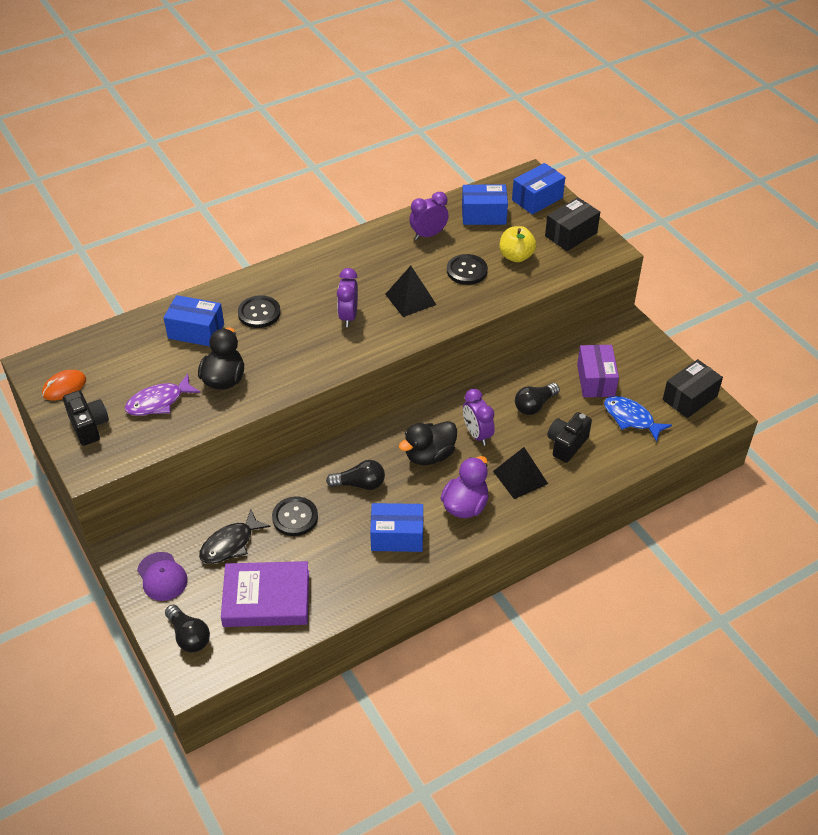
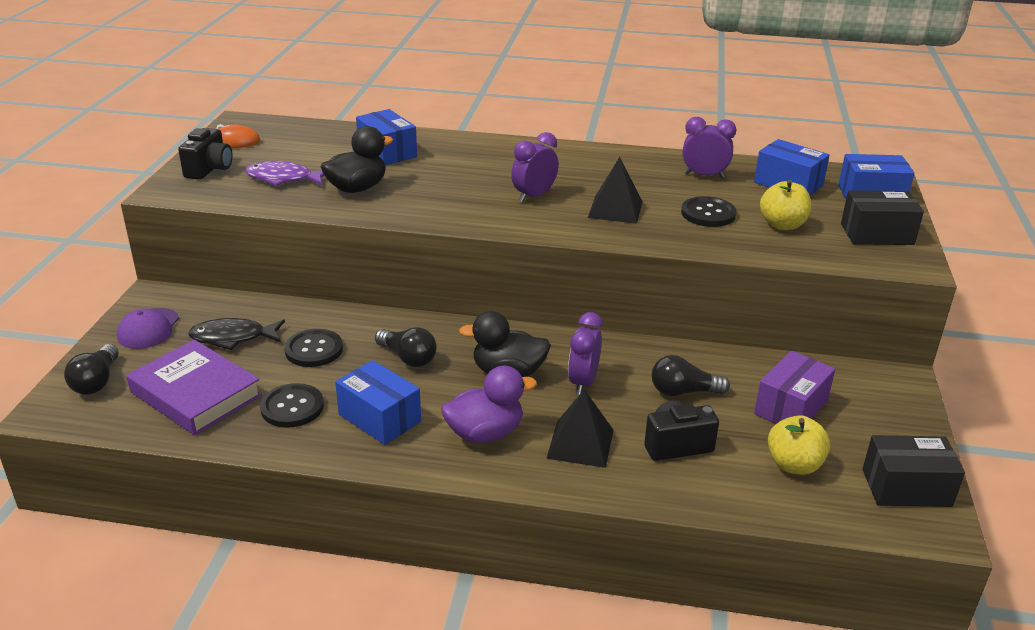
camera: 40 degrees right, 15 degrees down
black button [238,295,281,328] -> black button moved to [260,383,324,428]
blue fish [604,396,672,442] -> yellow apple [768,415,830,475]

